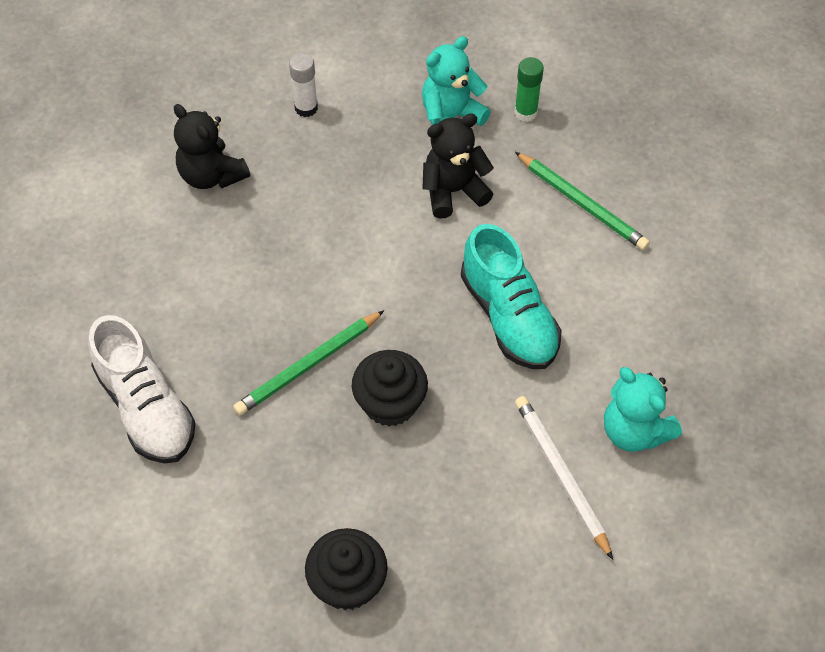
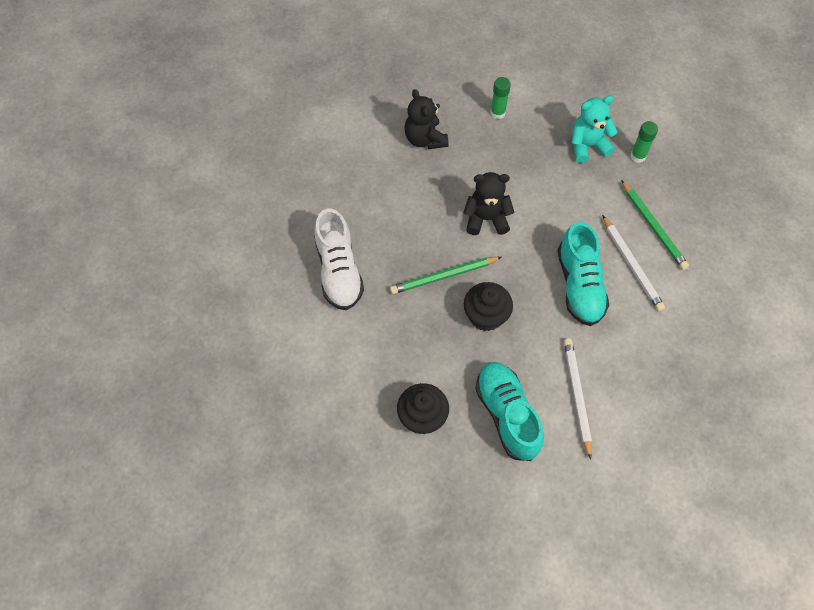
camera: 20 degrees right, 5 degrees up
white glue stick [289,53,318,117] -> green glue stick [490,77,511,119]
black teddy bear [422,113,494,219] -> black teddy bear moved to [463,172,515,235]
turquoise teddy bear [604,367,682,452] -> none
none -> turquoise shoe [475,362,544,461]
none -> white pencil [602,215,665,311]

